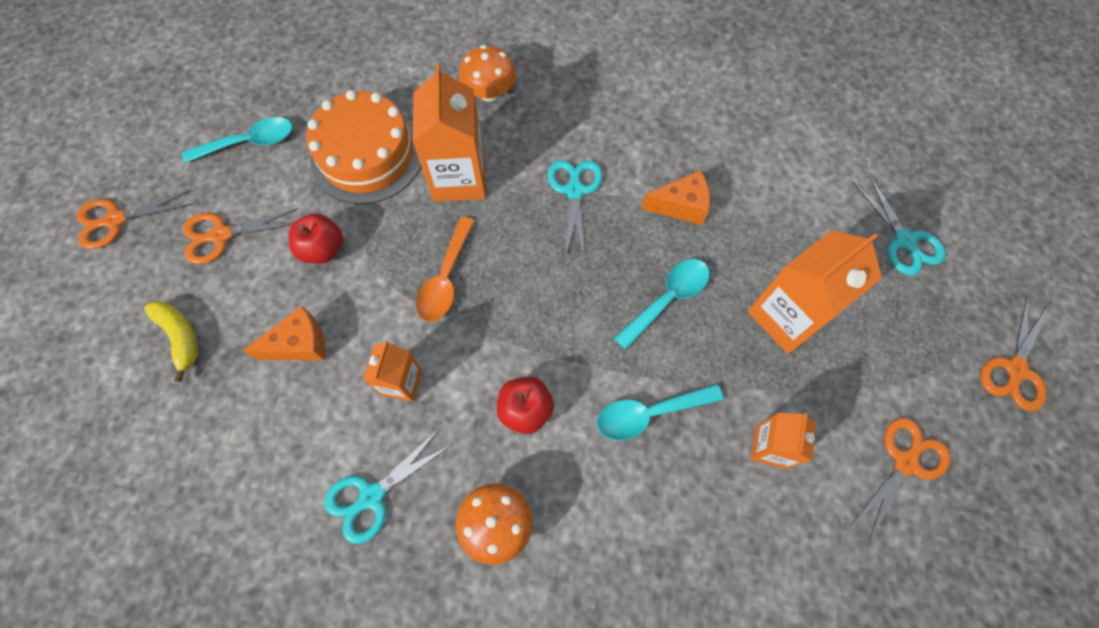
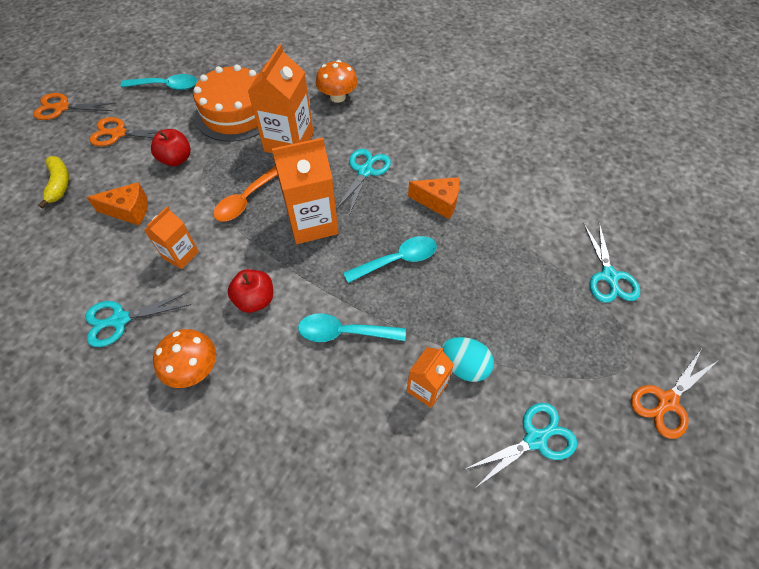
camera: 20 degrees right, 10 degrees down
orange carton [748,230,882,354] -> orange carton moved to [272,138,339,244]
orange scissors [850,418,951,542] -> turquoise scissors [465,403,577,487]
none -> turquoise egg [442,337,494,382]

